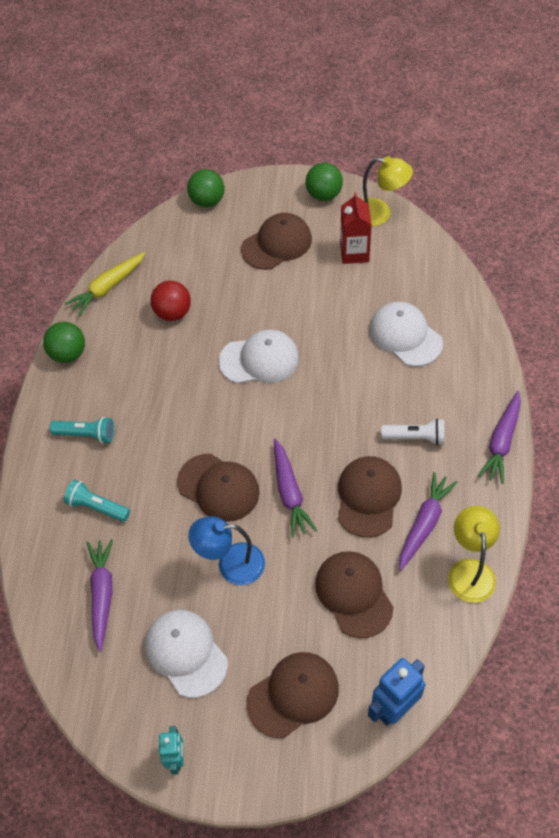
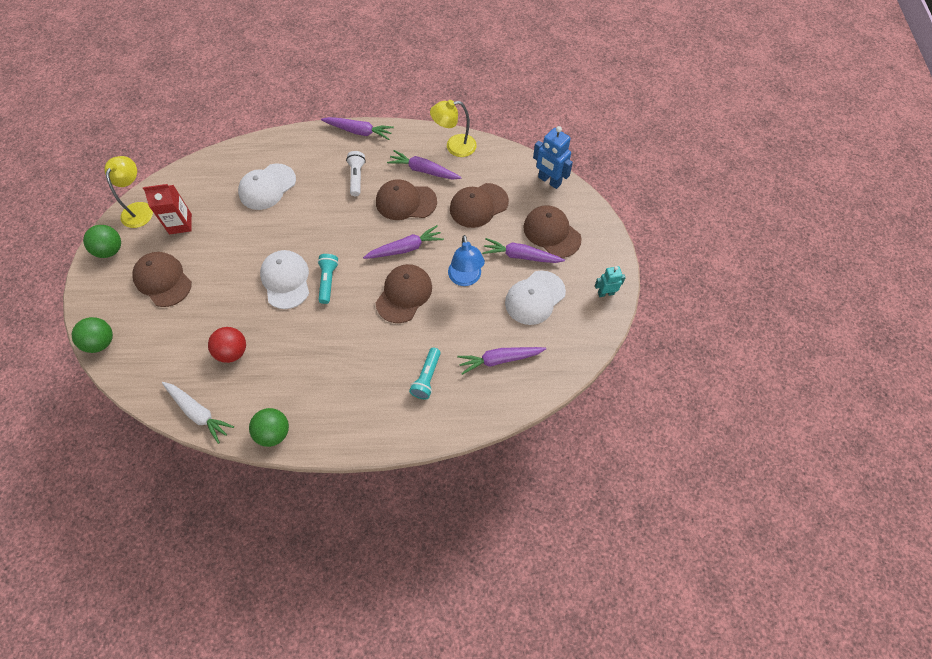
camera: 100 degrees left, 5 degrees up
turquoise flashlight [50,417,114,444] -> turquoise flashlight moved to [317,254,339,304]
yellow carrot [65,252,145,316] -> white carrot [162,382,234,444]
none -> purple carrot [482,238,565,263]

